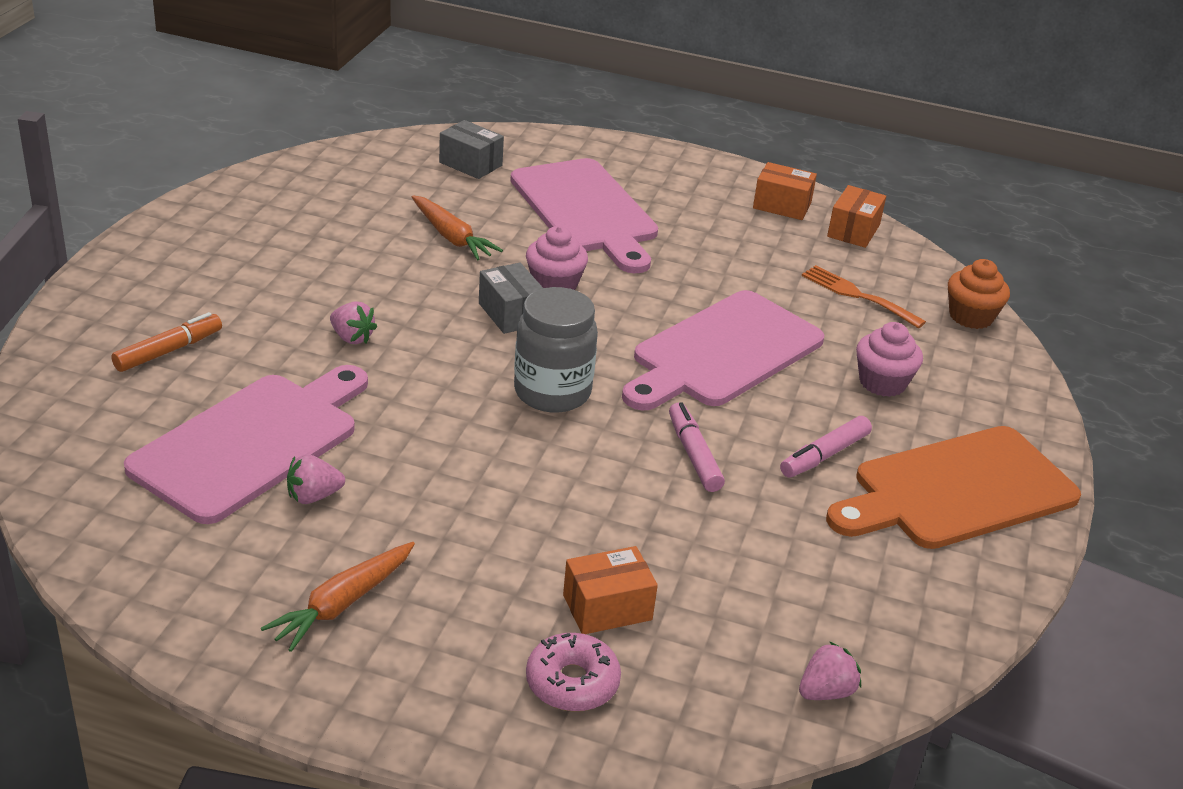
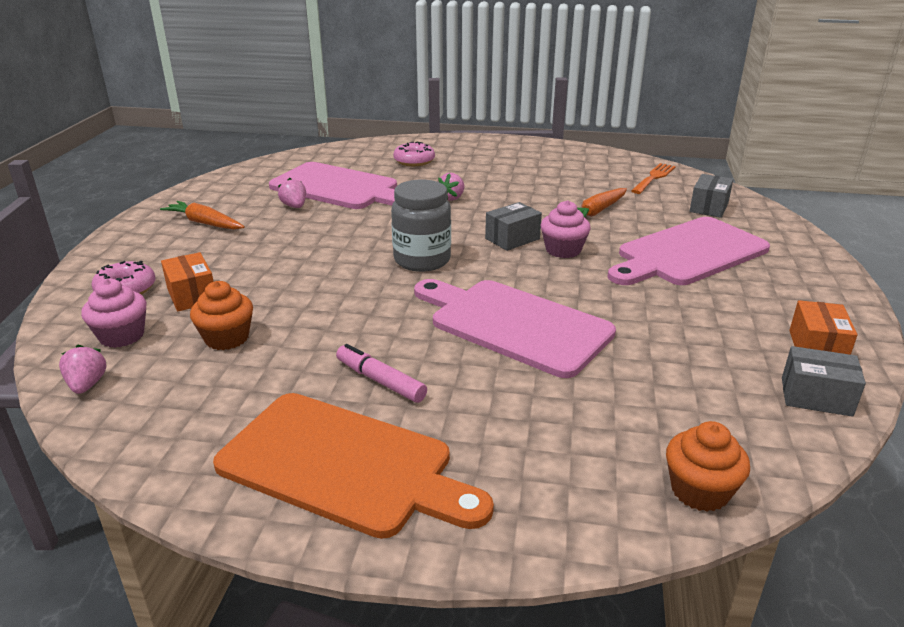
camera: 85 degrees right, 5 degrees down
orange marker [111,312,222,372] -> pink donut [393,141,435,166]
pink marker [669,402,725,492] -> none
pink strawberry [799,641,861,700] -> pink strawberry turned 150 degrees counterclockwise [59,345,107,394]
orange fork [802,265,926,328] -> orange fork moved to [631,163,676,194]
orange cutting board [826,426,1081,549] -> orange cutting board turned 150 degrees clockwise [213,393,494,539]
orange box [827,185,886,248] -> grey box [782,346,866,417]
pink cupcake [856,322,923,397] -> pink cupcake moved to [81,279,146,348]
none -> orange cupcake [190,281,253,350]

